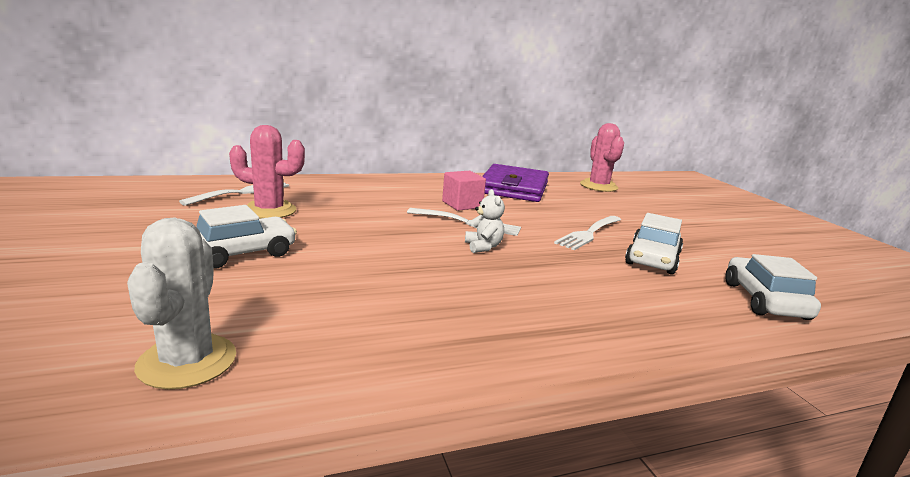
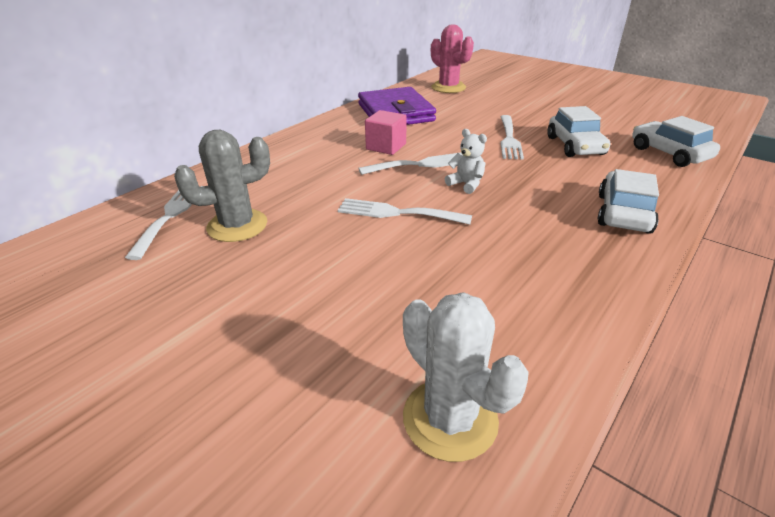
camera: 30 degrees left, 15 degrees up
white car [196,205,297,268] -> white car moved to [598,169,659,234]
pink cactus [229,125,305,219] -> grey cactus [174,130,270,242]
none -> white fork [338,198,472,225]

